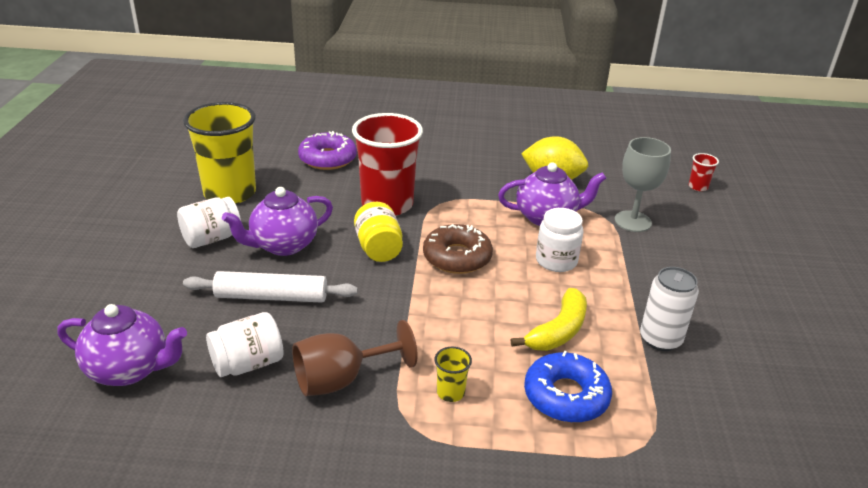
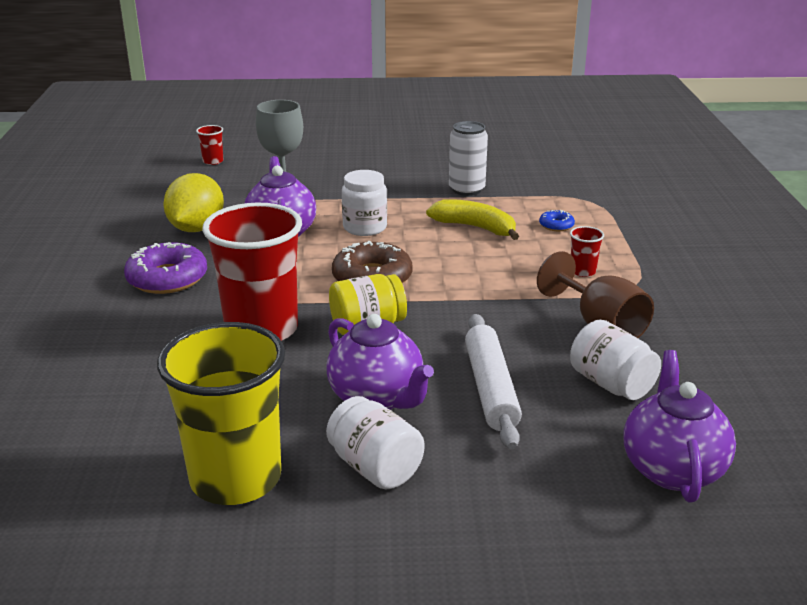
camera: 95 degrees left, 5 degrees down
purple donut [298,131,357,170] -> purple donut moved to [124,242,207,294]
yellow cup [434,347,472,402] -> red cup [570,226,604,277]
blue donut [524,350,612,423] -> blue donut [539,210,575,231], size x0.48

